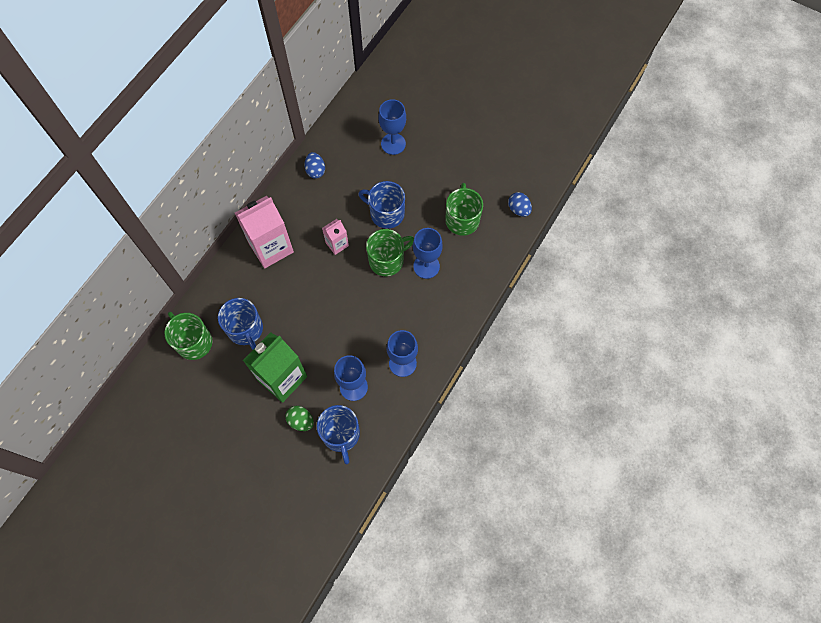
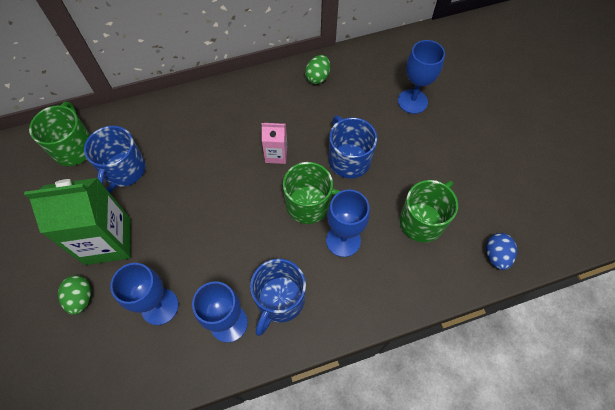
camera: 40 degrees right, 5 degrees down
pink carton [235,196,294,268] -> none
blue egg [304,152,325,178] -> green egg [305,55,330,84]
blue mug [317,405,360,464] -> blue mug moved to [250,259,306,336]

